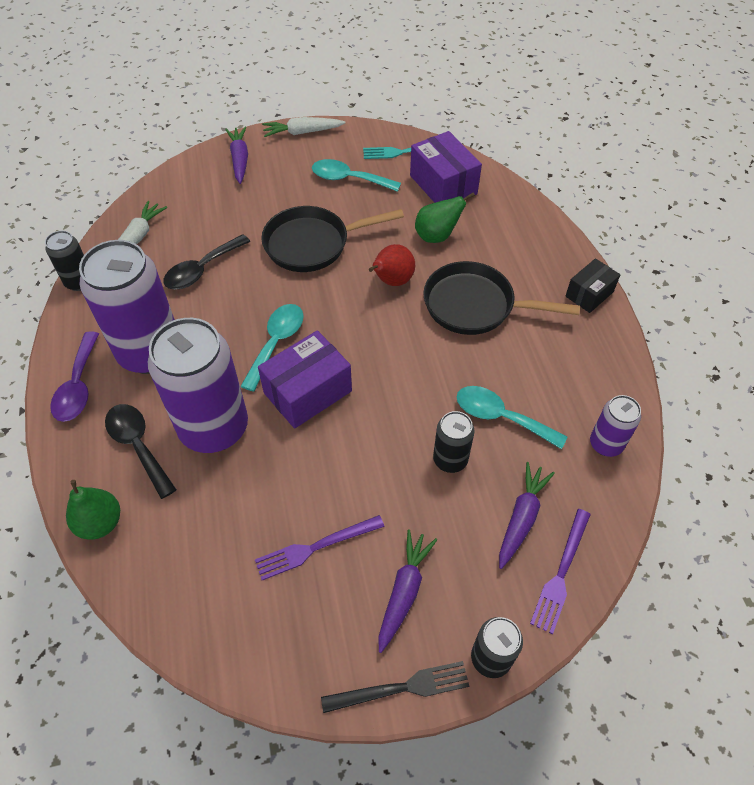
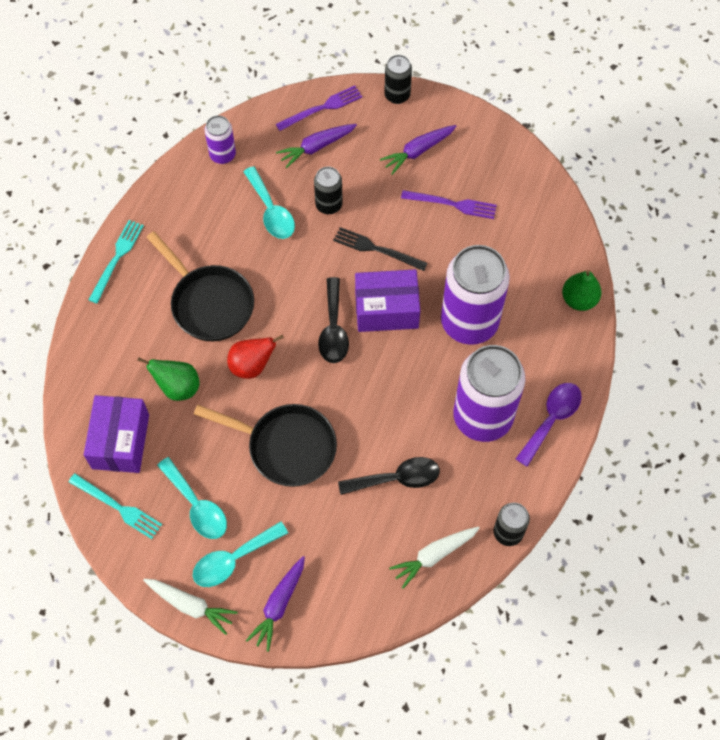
camera: 145 degrees left, 10 degrees up
black spoon [105,404,177,499] -> black spoon moved to [318,277,349,363]
turquoise spoon [240,304,304,392] -> turquoise spoon moved to [193,521,288,587]
black fork [321,661,469,713] -> black fork moved to [333,227,428,271]
black box [565,258,620,313] -> turquoise fork [89,220,144,303]

